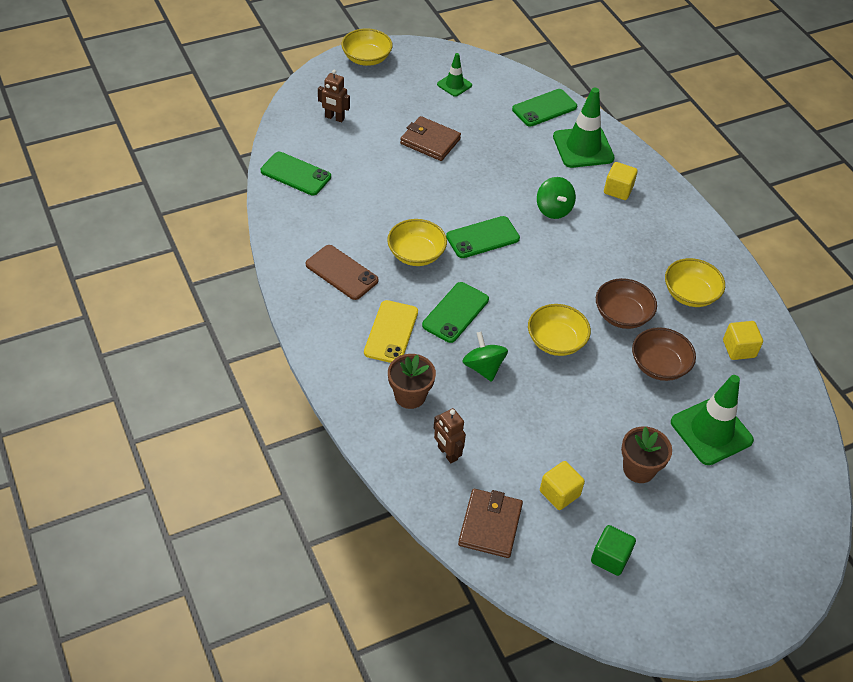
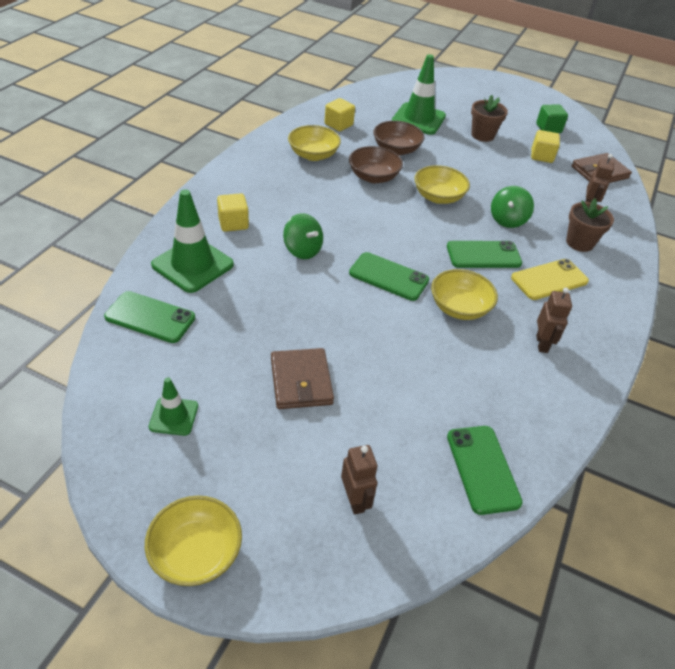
camera: 130 degrees left, 5 degrees down
brown phone [306,245,378,300] -> brown robot [536,288,572,353]
green spinning top [537,177,576,219] -> green spinning top turned 105 degrees clockwise [283,213,323,259]

